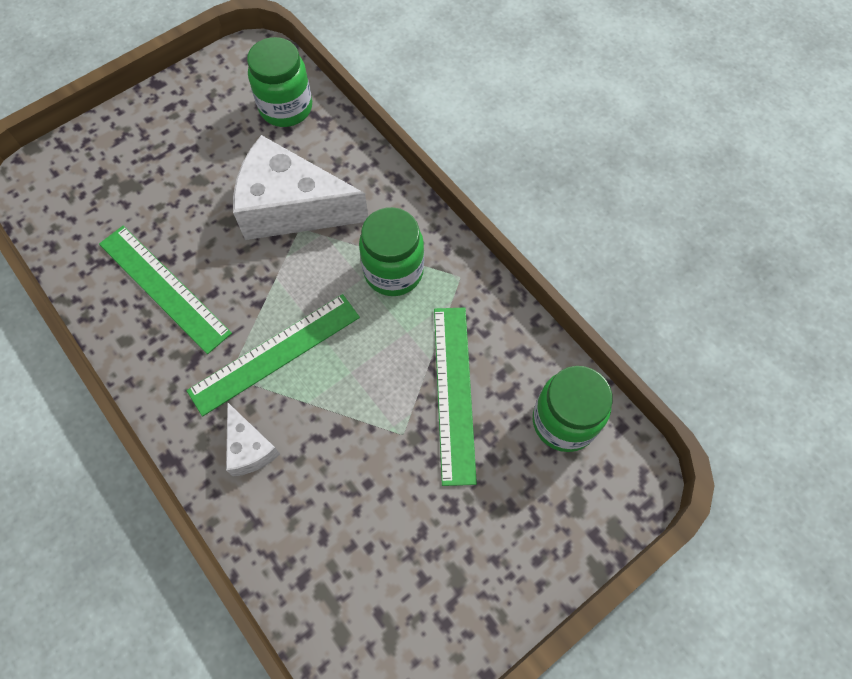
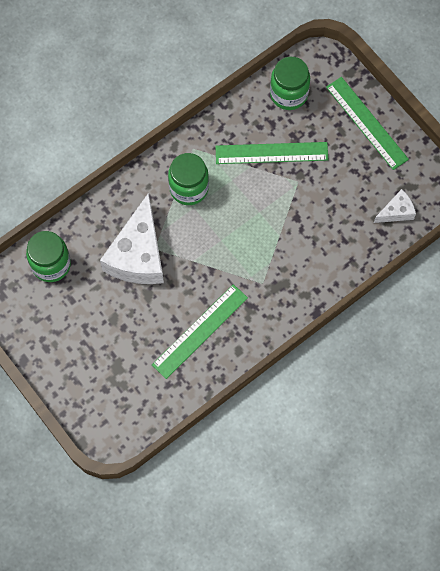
camera: 90 degrees left, 5 degrees up
green ruler [186,294,360,416] -> green ruler moved to [326,77,409,170]
white cheese [226,402,280,477] -> white cheese moved to [374,189,416,223]

